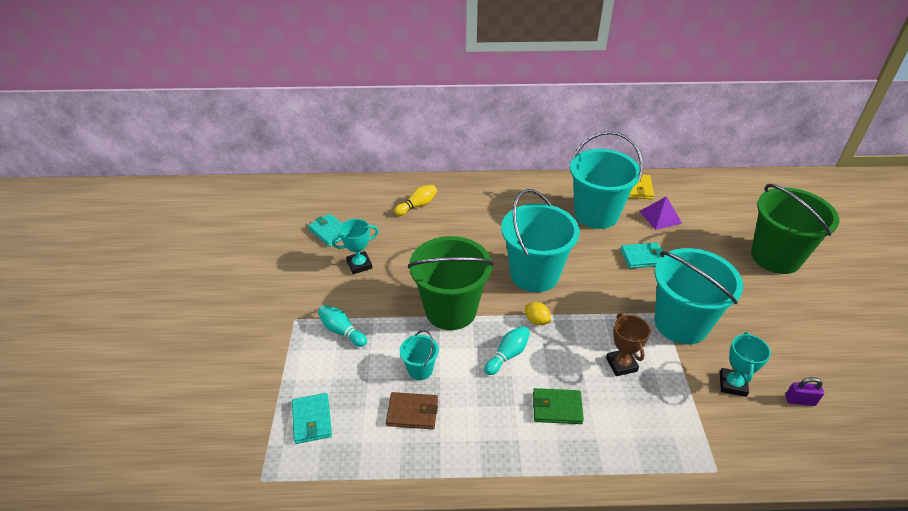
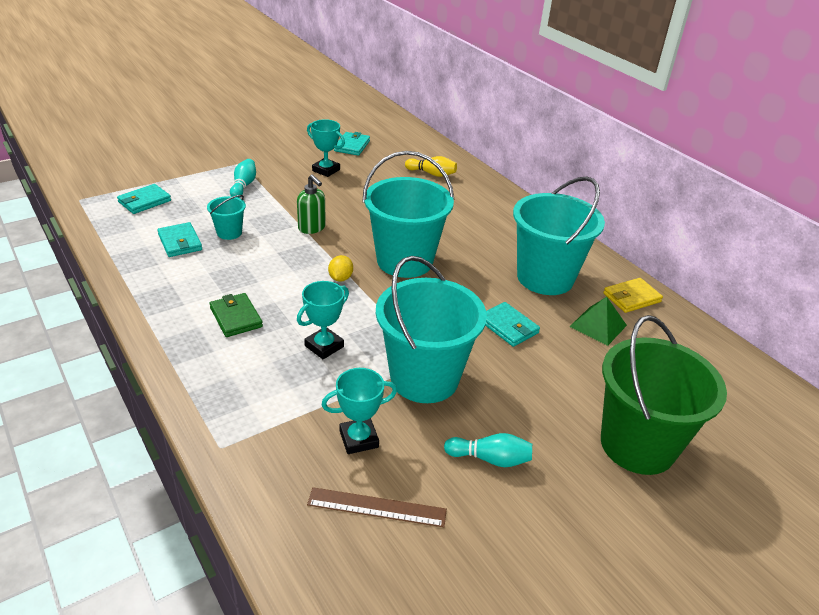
camera: 55 degrees right, 5 degrees down
brown wallet [386,392,438,429] -> turquoise wallet [157,222,202,257]
green bucket [408,236,494,330] -> green soap dispenser [297,174,326,234]
turquoise bowling pin [484,326,530,375] -> turquoise bowling pin moved to [444,433,532,467]
brown trophy [606,313,651,376] -> turquoise trophy [297,281,349,359]
purple pyramid [639,196,682,230] -> green pyramid [570,297,627,346]
purple padlock [786,377,824,406] -> brown ruler [307,487,447,527]

